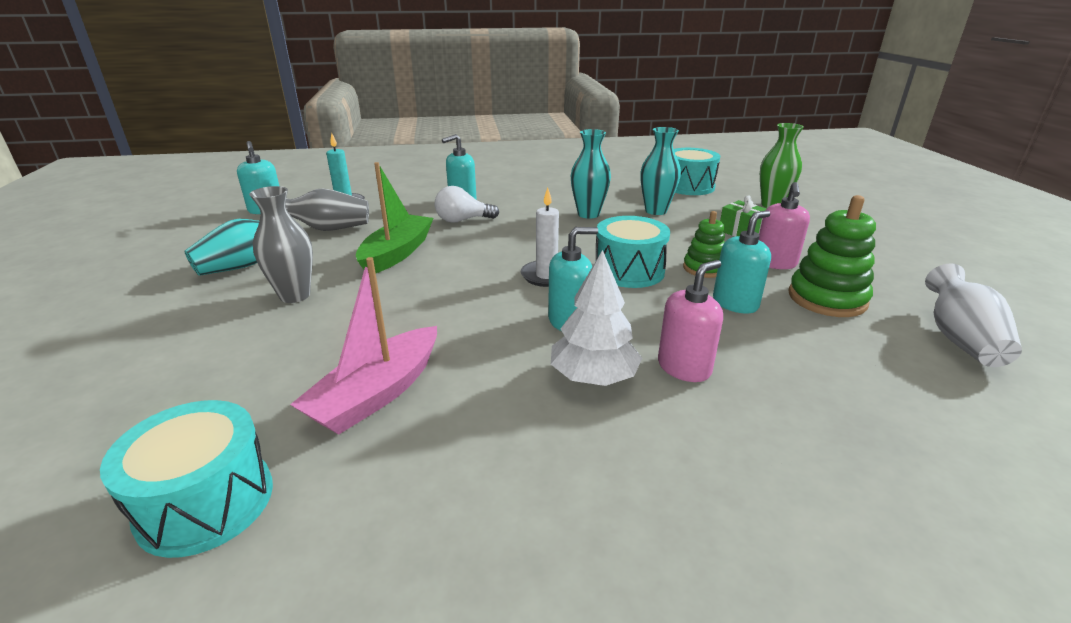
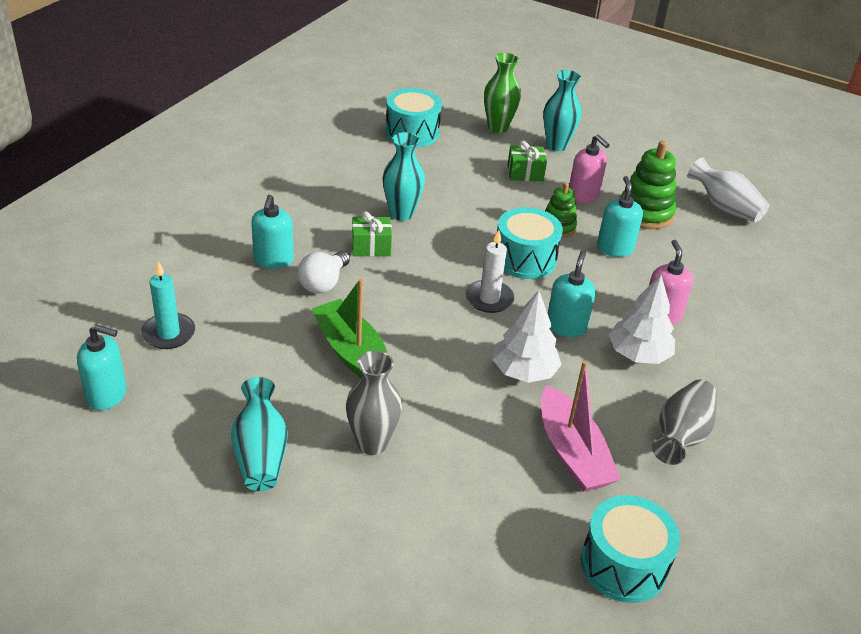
camera: 55 degrees left, 10 degrees up
grey vase [285,188,369,231] -> grey vase moved to [652,380,717,465]
turquoise vase [640,127,681,215] -> turquoise vase moved to [543,70,582,151]
none -> green gift [352,211,392,256]
none -> white tree [492,290,562,383]

